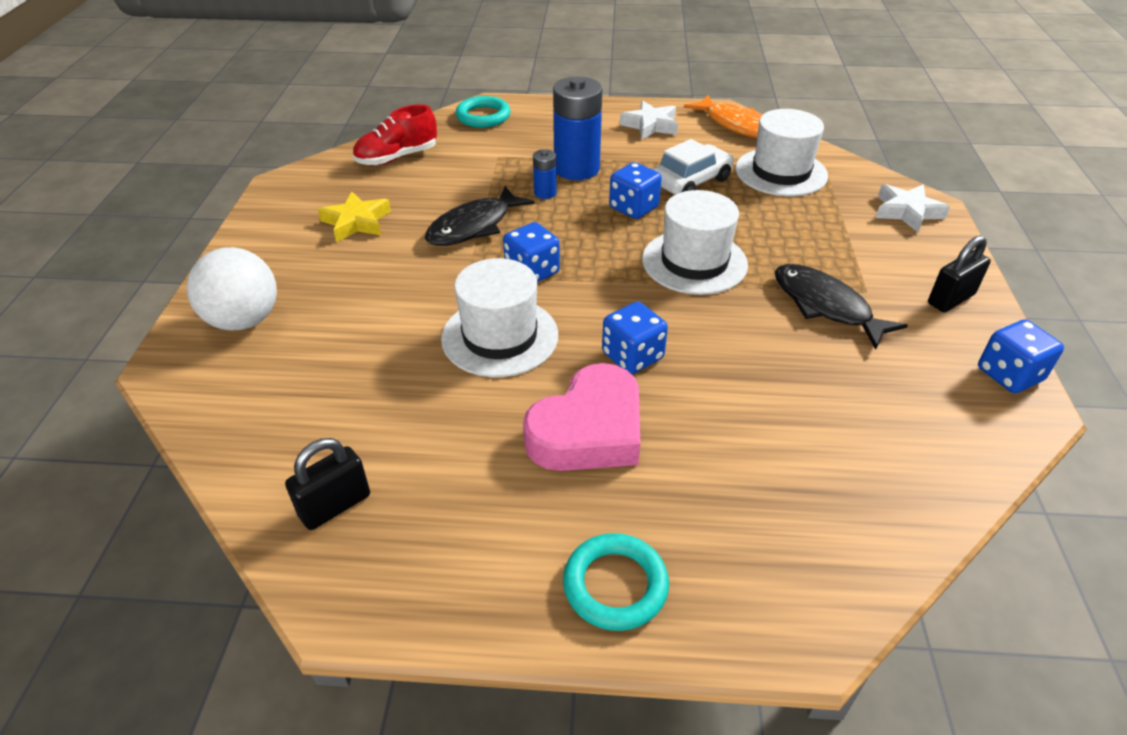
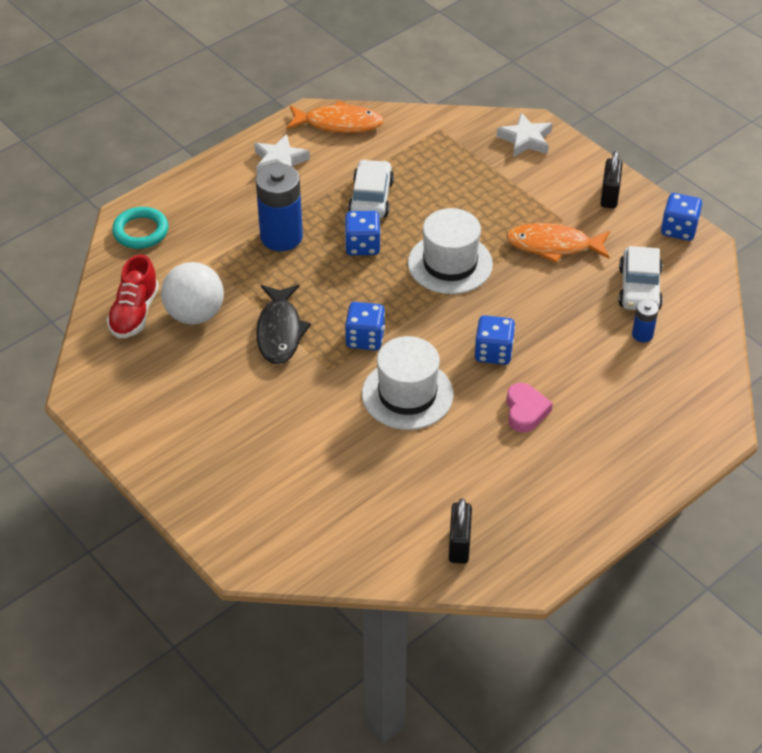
camera: 45 degrees left, 5 degrees up
white ball [187,247,277,331] -> white ball moved to [161,262,224,325]
yellow star [318,191,391,242] -> none
pink heart [523,363,640,471] -> pink heart [506,383,553,433], size x0.58
blue battery [533,149,557,199] -> blue battery moved to [632,300,659,342]
turquoise ring [563,533,669,631] -> none
white hat [735,109,828,196] -> none
black fish [775,264,908,350] -> orange fish [506,223,610,263]
none -> white car [618,246,663,310]

